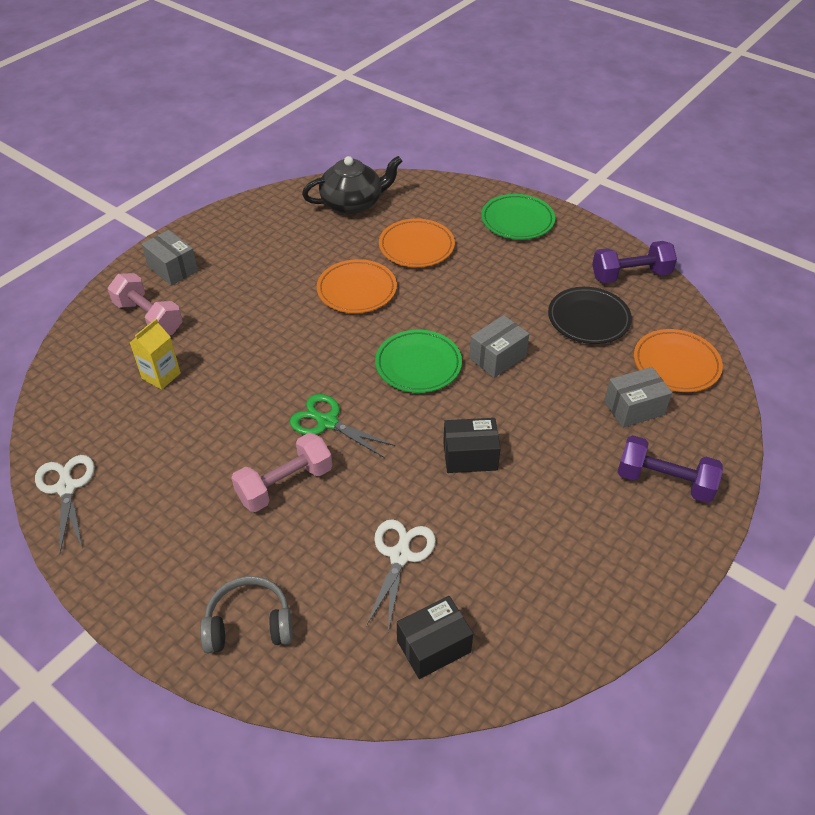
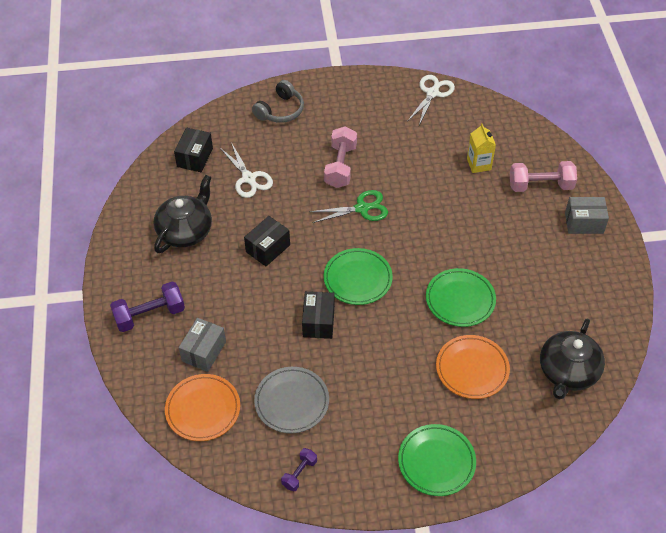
camera: 135 degrees right, 5 degrees up
white scissors [35,455,95,552] -> white scissors turned 90 degrees counterclockwise [408,75,455,125]
orange plate [317,259,397,313] -> green plate [426,268,496,327]
grey box [469,315,529,378] -> black box [302,291,335,339]
black plate [548,287,632,344] -> grey plate [254,367,329,433]
purple dumbbell [592,241,677,283] -> purple dumbbell [281,448,317,491], size x0.56
none -> black teapot [154,175,212,253]

